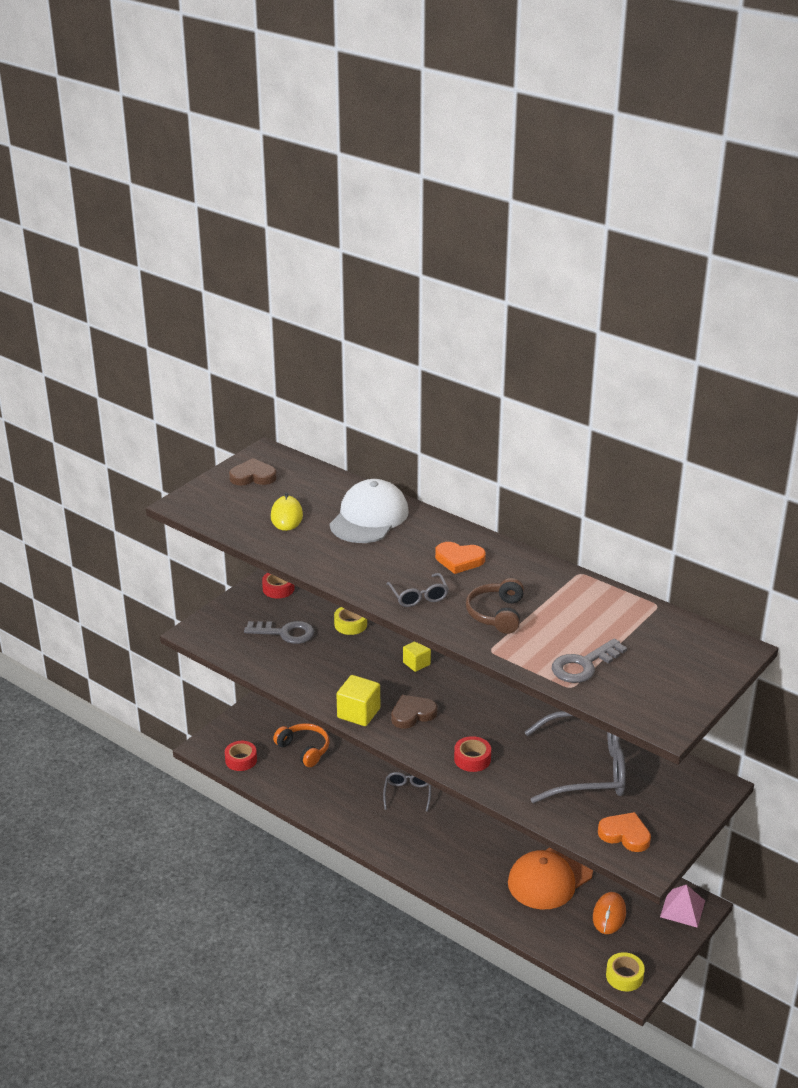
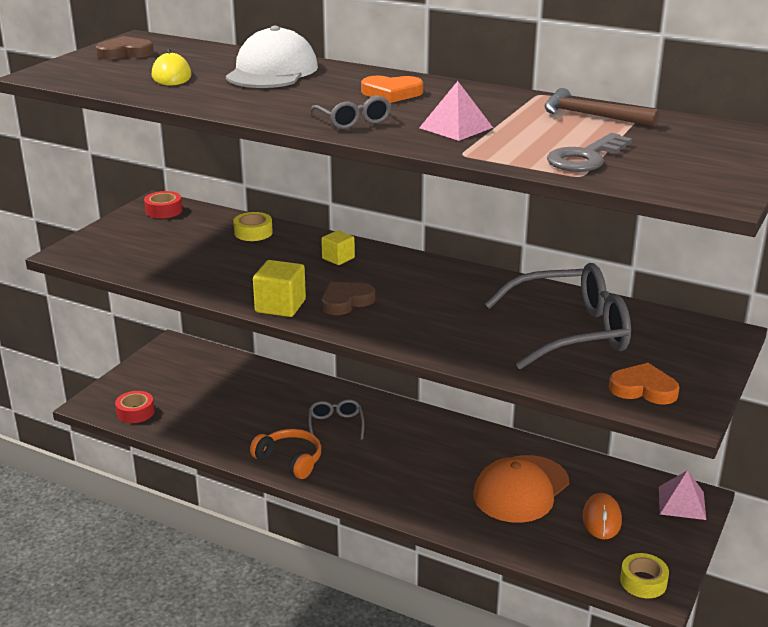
camera: 10 degrees left, 5 degrees down
grey key [244,621,315,644] -> none
orange headphones [273,723,329,767] -> orange headphones moved to [250,429,321,479]
red tape [454,736,491,772] -> none
brown headphones [466,578,524,634] -> pink pyramid [419,81,493,141]
none -> brown hammer [545,88,659,127]

